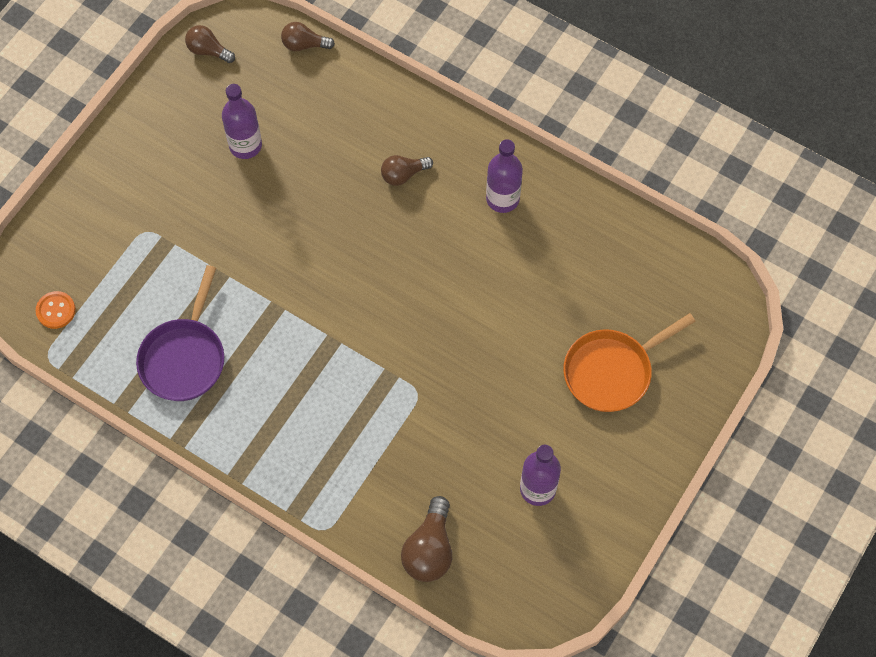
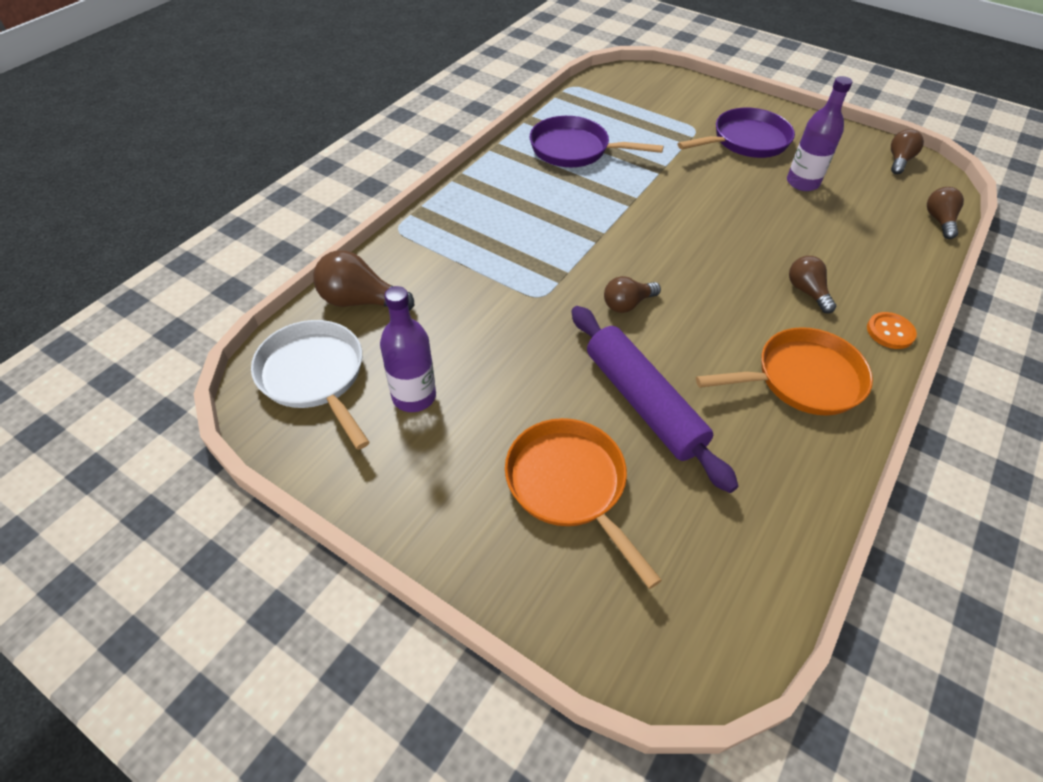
camera: 90 degrees right, 15 degrees down
orange button [36,291,76,329] -> orange button moved to [867,312,917,349]
purple bottle [486,139,523,213] -> orange pan [696,327,873,415]
none -> white pan [251,320,370,450]
none -> purple rolling pin [571,306,738,493]
none -> brown light bulb [604,276,661,313]
none -> purple pan [678,108,795,158]

